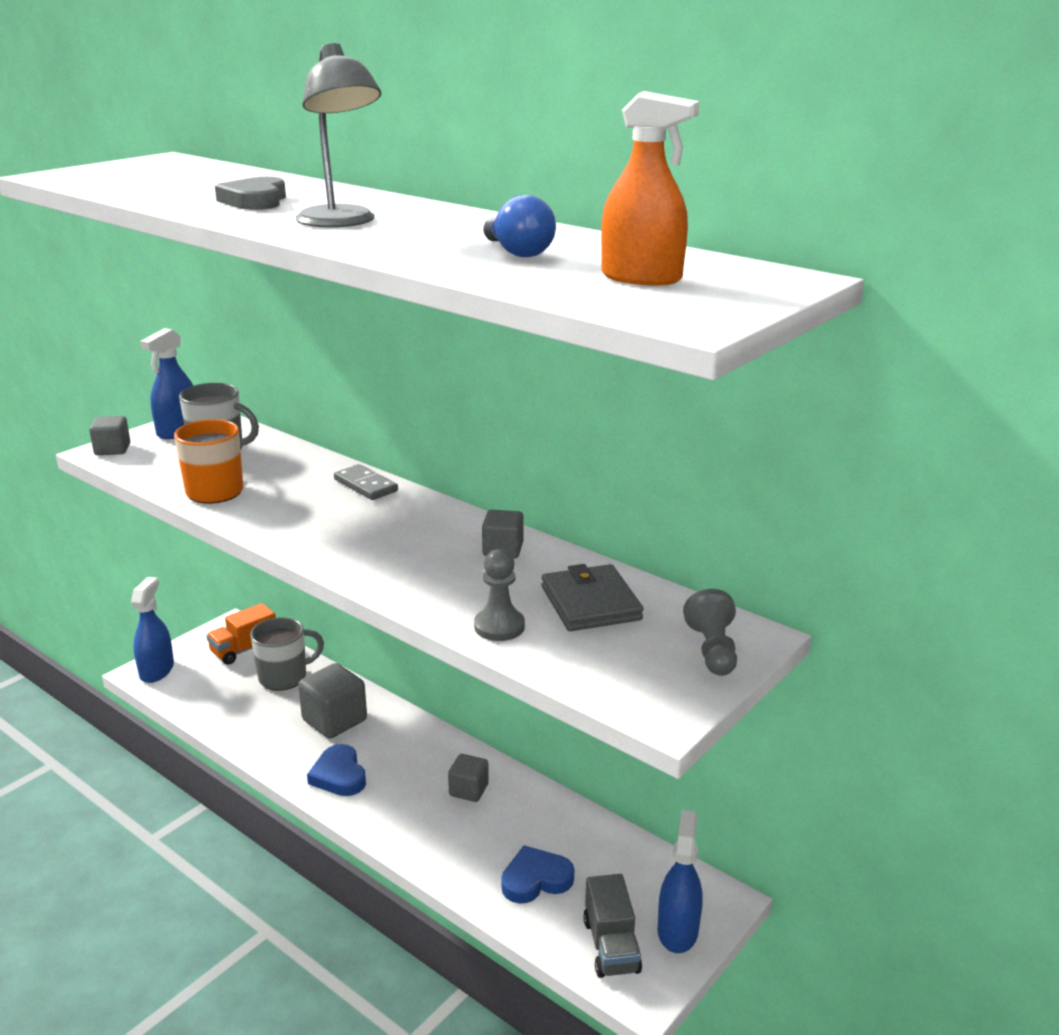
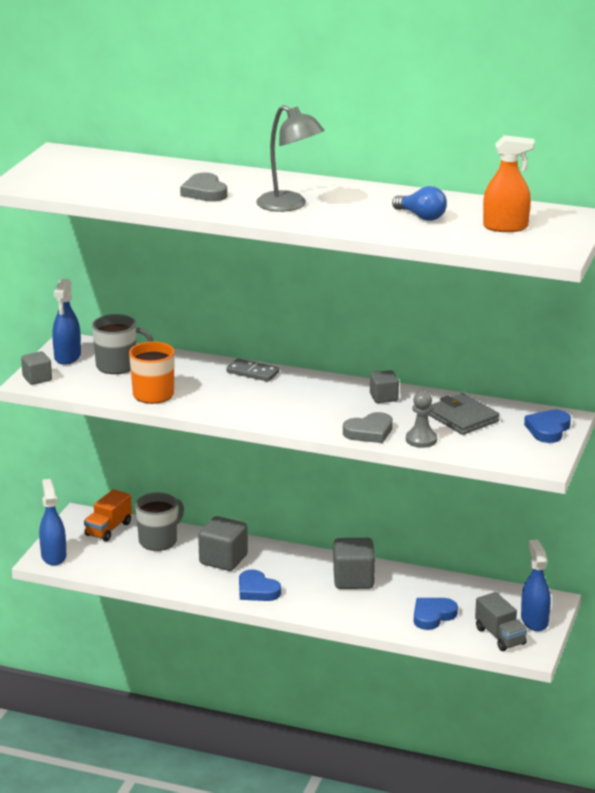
camera: 20 degrees left, 0 degrees up
grey cube [448,754,489,802] -> grey cube [333,538,375,589], size x1.67
grey pawn [683,589,737,676] -> blue heart [524,410,571,443]
none -> grey heart [343,412,393,443]

